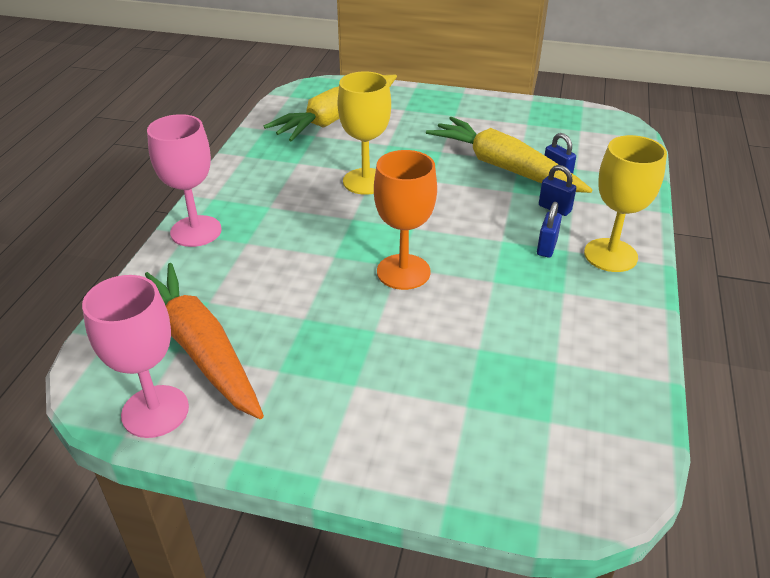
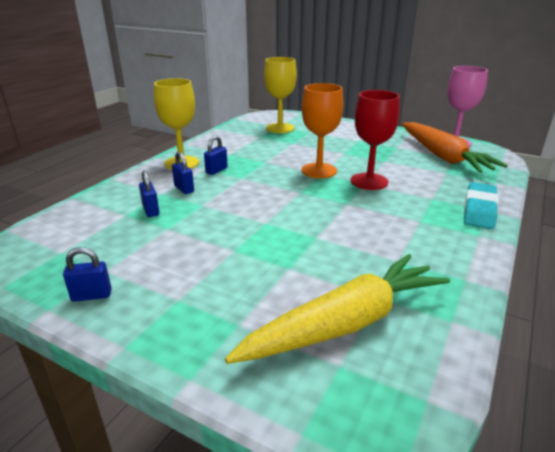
camera: 165 degrees left, 10 degrees down
pink goblet [147,114,222,247] -> turquoise eraser [464,182,499,229]
yellow goblet [338,71,391,195] -> yellow goblet moved to [264,57,297,133]
yellow carrot [426,117,592,193] -> none
none -> blue padlock [63,247,112,302]
none -> red goblet [351,90,400,190]

